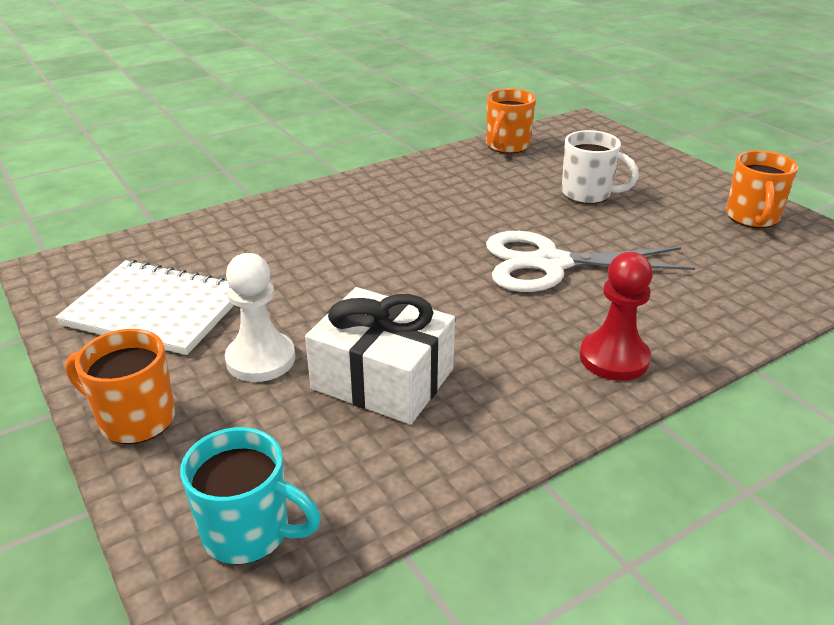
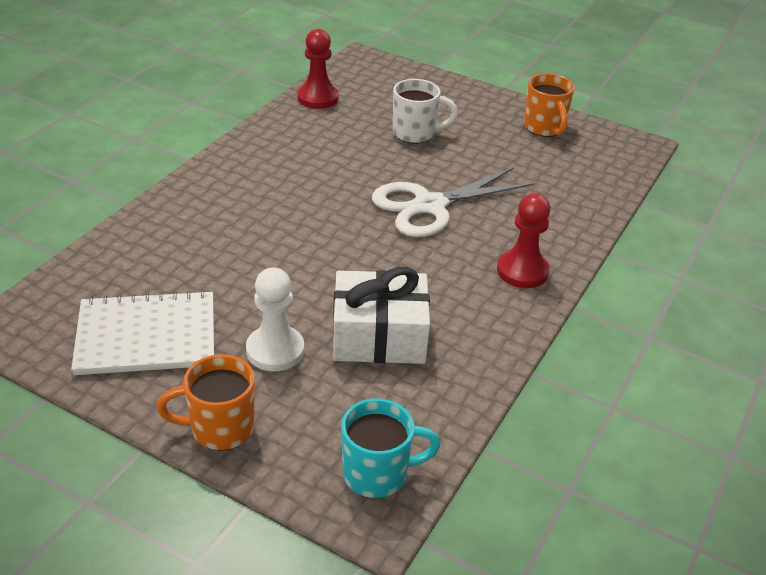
camera: 30 degrees left, 5 degrees up
orange mug [487,88,536,153] -> red pawn [297,29,339,109]

